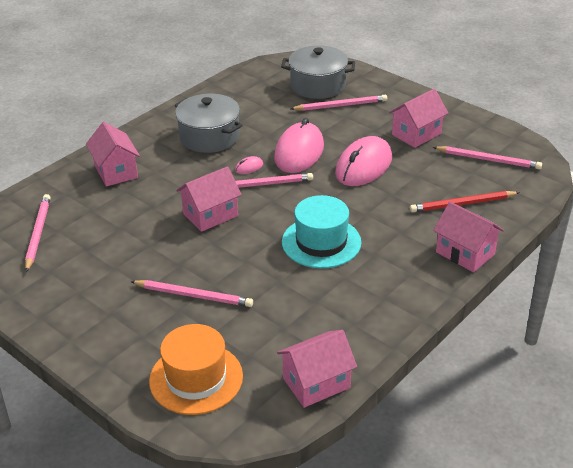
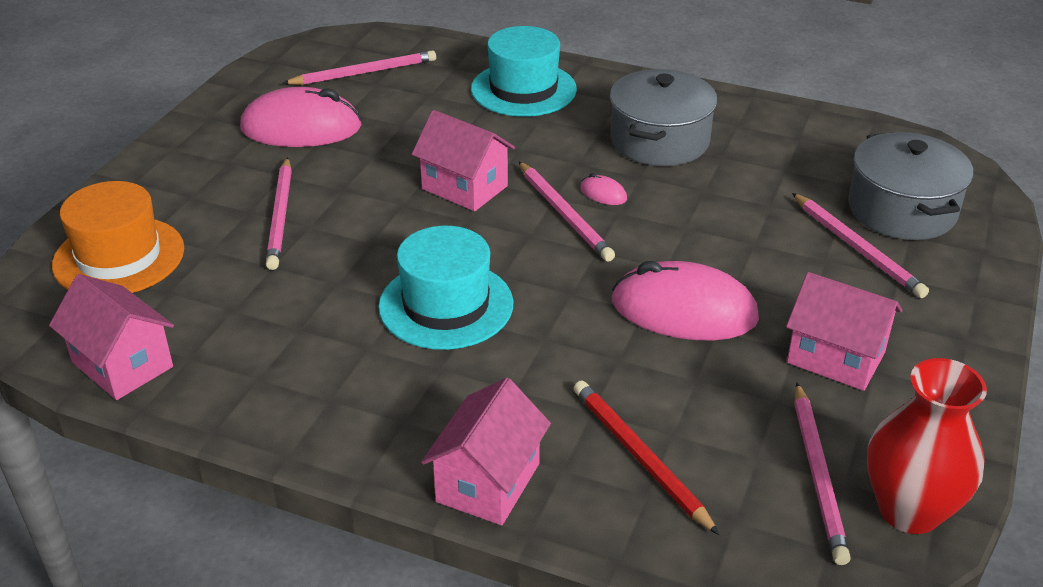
camera: 70 degrees right, 0 degrees up
pink house [86,122,140,187] -> turquoise hat [471,26,577,117]
pink mouse [274,118,324,173] -> pink mouse moved to [240,87,362,147]
none -> red vase [867,358,987,534]

